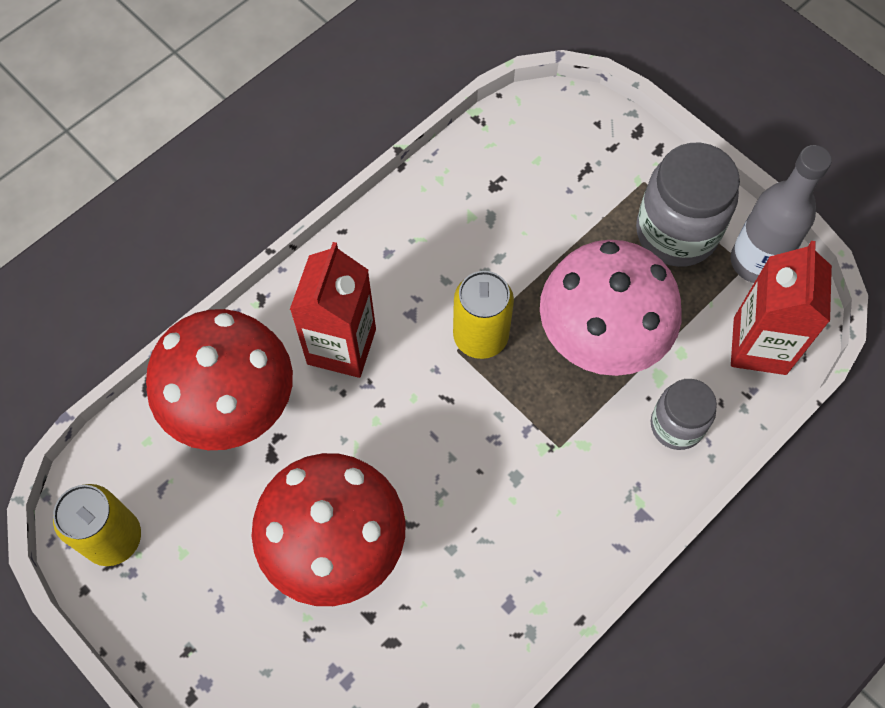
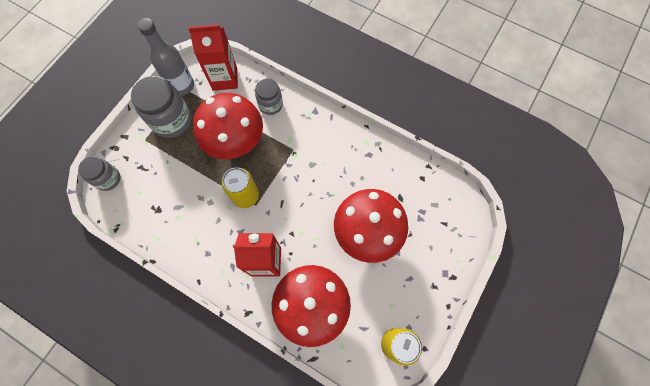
camera: 105 degrees left, 5 degrees up
pink mushroom [540,240,682,376] -> red mushroom [193,93,263,159]
none -> grey jar [78,156,121,191]

